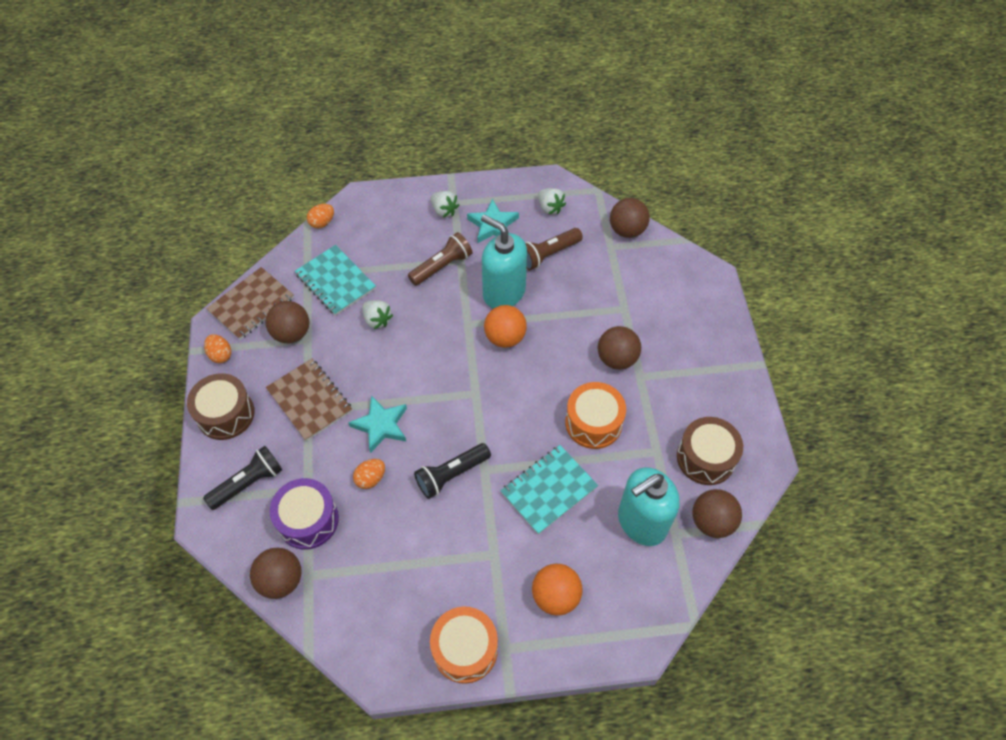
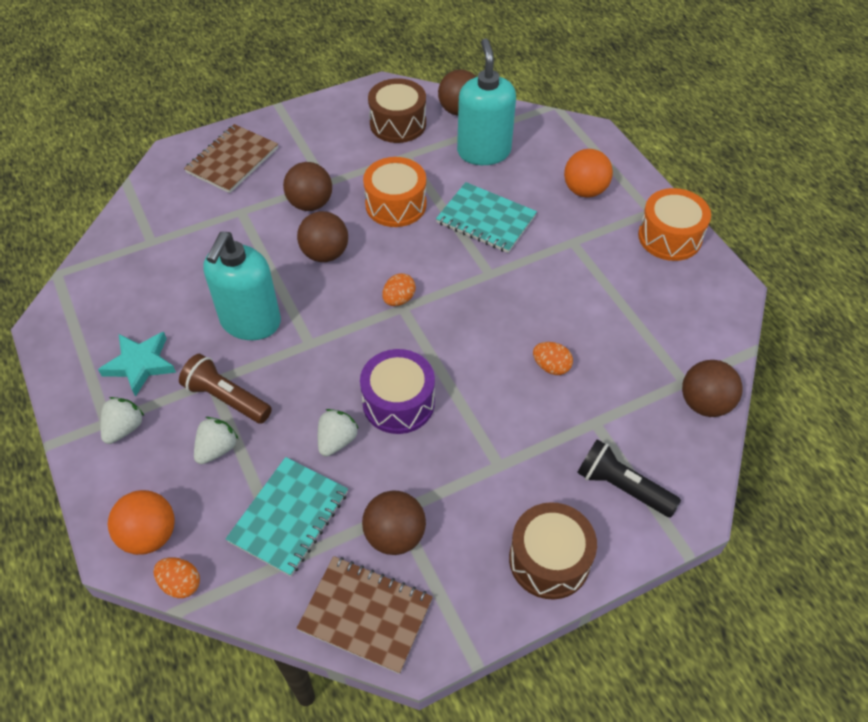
camera: 110 degrees left, 5 degrees down
orange egg [204,334,231,363] -> orange egg moved to [382,273,416,306]
brown notebook [266,359,352,441] -> brown notebook moved to [184,124,278,193]
purple drum [270,478,339,549] -> purple drum moved to [360,349,435,434]
turquoise star [348,395,407,453] -> none
black flashlight [414,443,491,499] -> none
orange ball [484,305,527,348] -> orange ball moved to [108,490,175,555]
brown flashlight [525,228,583,270] -> none
white strawberry [538,188,566,215] -> white strawberry moved to [194,417,238,464]
brown ball [610,198,650,238] -> brown ball moved to [297,211,348,262]
turquoise soap dispenser [618,467,680,546] -> turquoise soap dispenser turned 135 degrees counterclockwise [457,38,516,165]

